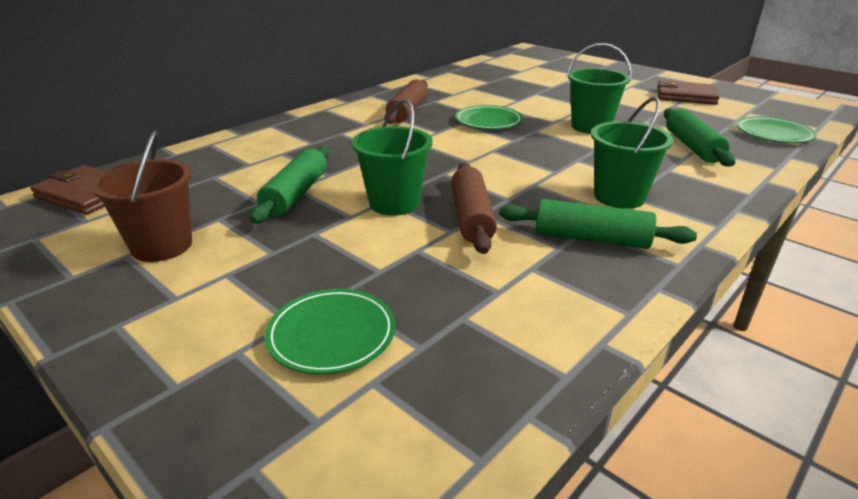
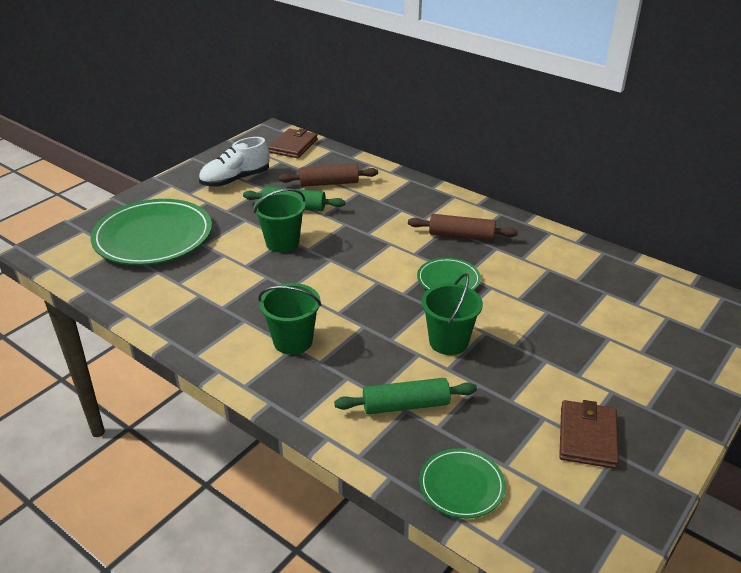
camera: 85 degrees right, 5 degrees up
brown bucket [91,131,192,262] -> white shoe [199,137,269,187]
green plate [265,289,395,374] -> green plate [91,199,212,265], size x2.00
brown rolling pin [451,163,497,254] -> brown rolling pin moved to [279,164,378,187]
green rolling pin [499,199,697,249] -> none

